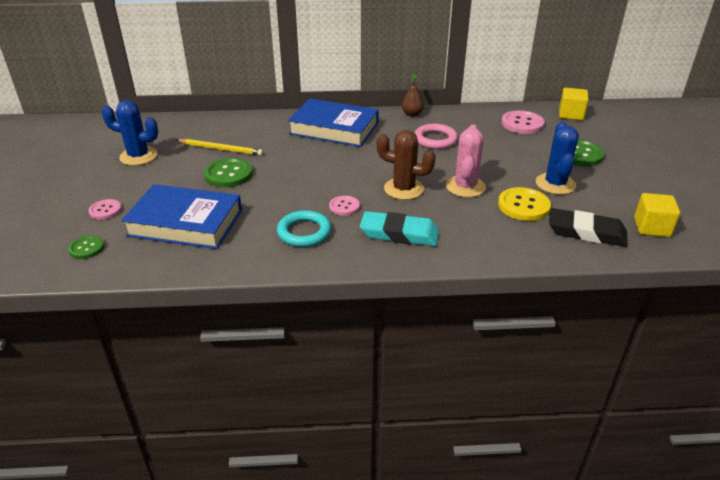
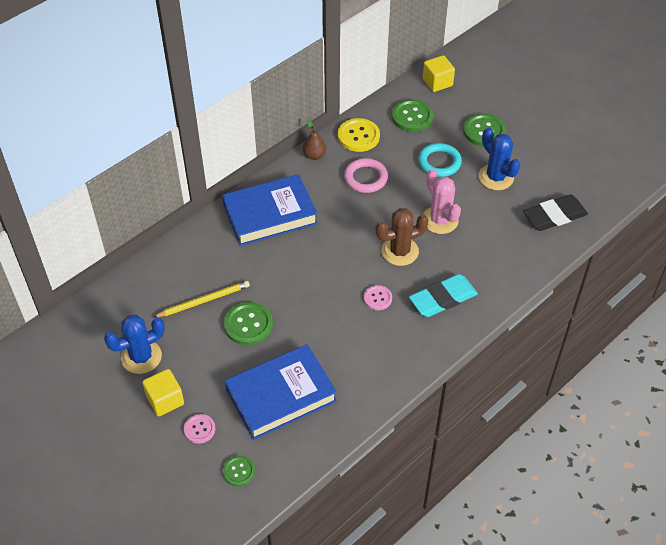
camera: 40 degrees left, 15 degrees up
turquoise ring [277,210,331,247] -> turquoise ring moved to [418,143,462,177]
yellow button [498,187,551,221] -> yellow button moved to [338,118,380,152]
pink button [501,110,545,134] -> green button [392,99,434,132]
yellow cube [634,193,680,237] -> yellow cube moved to [142,369,184,416]

